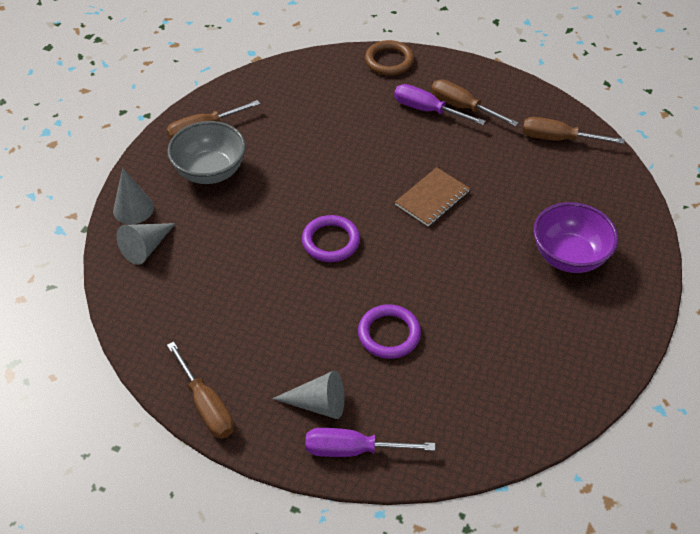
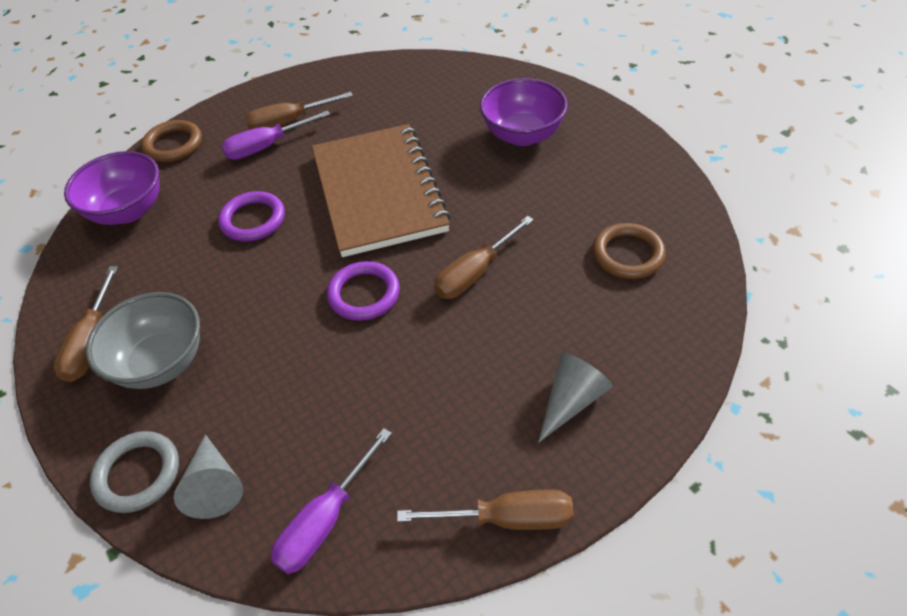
camera: 55 degrees left, 0 degrees up
grey cone [113,168,154,224] -> grey ring [90,431,179,513]
purple screwdriver [305,428,435,457] -> purple screwdriver moved to [271,428,392,574]
purple ring [358,304,421,359] -> purple ring moved to [218,191,285,242]
brown notebook [395,167,470,226] -> brown notebook [312,124,451,257], size x2.11
brown screwdriver [523,117,625,144] -> brown screwdriver moved to [434,216,534,299]
none -> purple bowl [64,151,159,225]
none -> brown ring [593,223,666,279]

